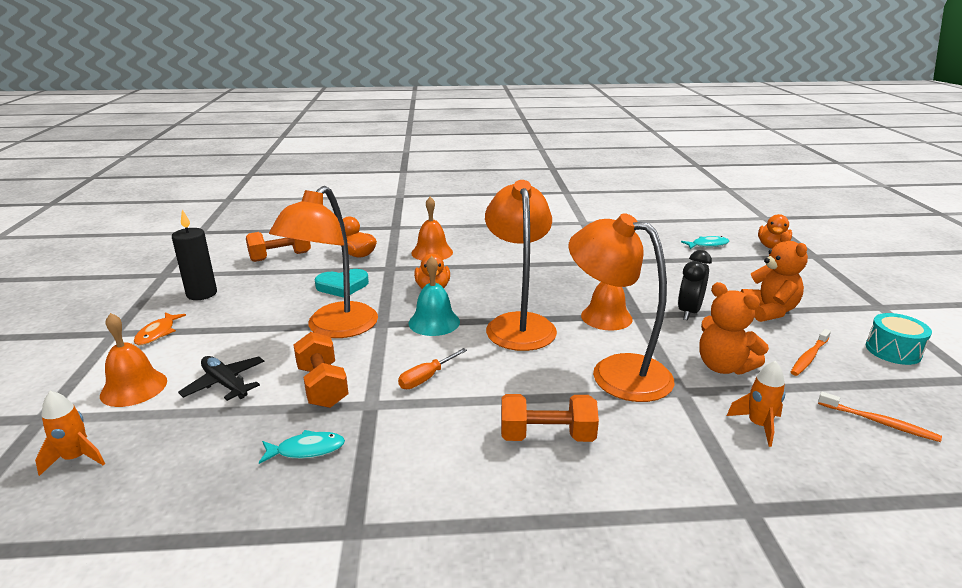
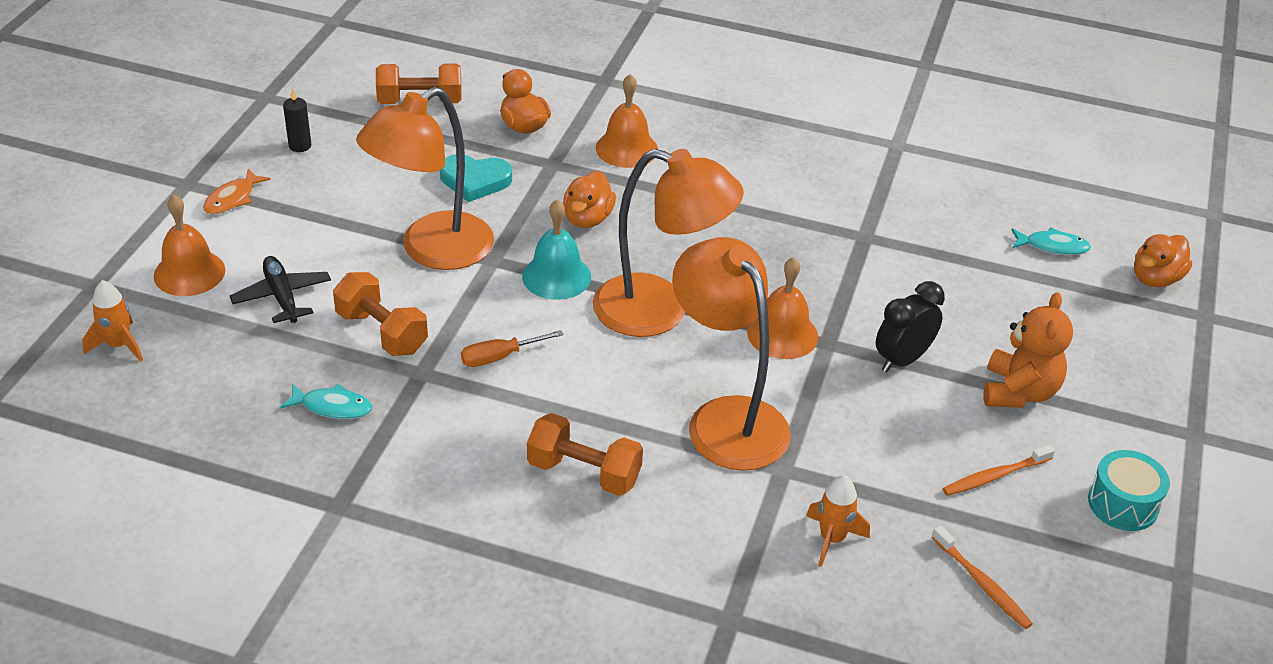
camera: 20 degrees right, 15 degrees up
black candle [172,210,217,300] -> black candle [283,88,312,152], size x0.58
orange dumbbell [293,332,349,408] -> orange dumbbell turned 45 degrees counterclockwise [333,272,428,356]
orange lamp [485,180,557,351] -> orange lamp turned 90 degrees clockwise [593,149,744,337]
orange teddy bear [699,282,769,375] -> none

